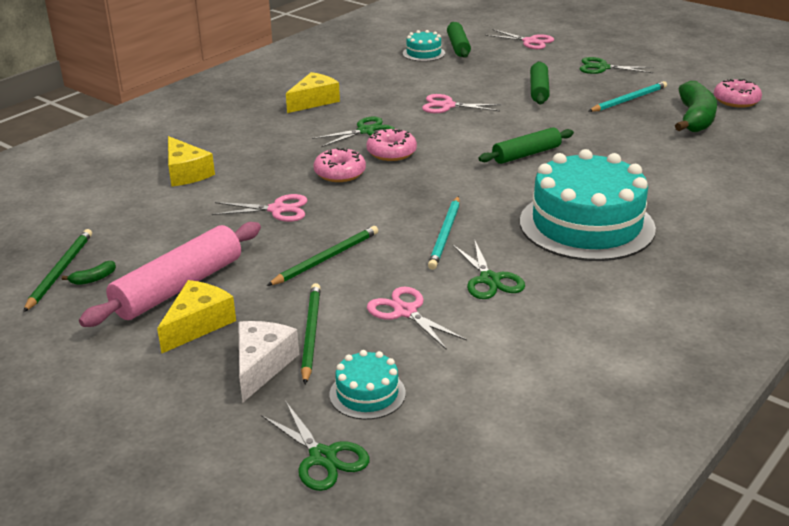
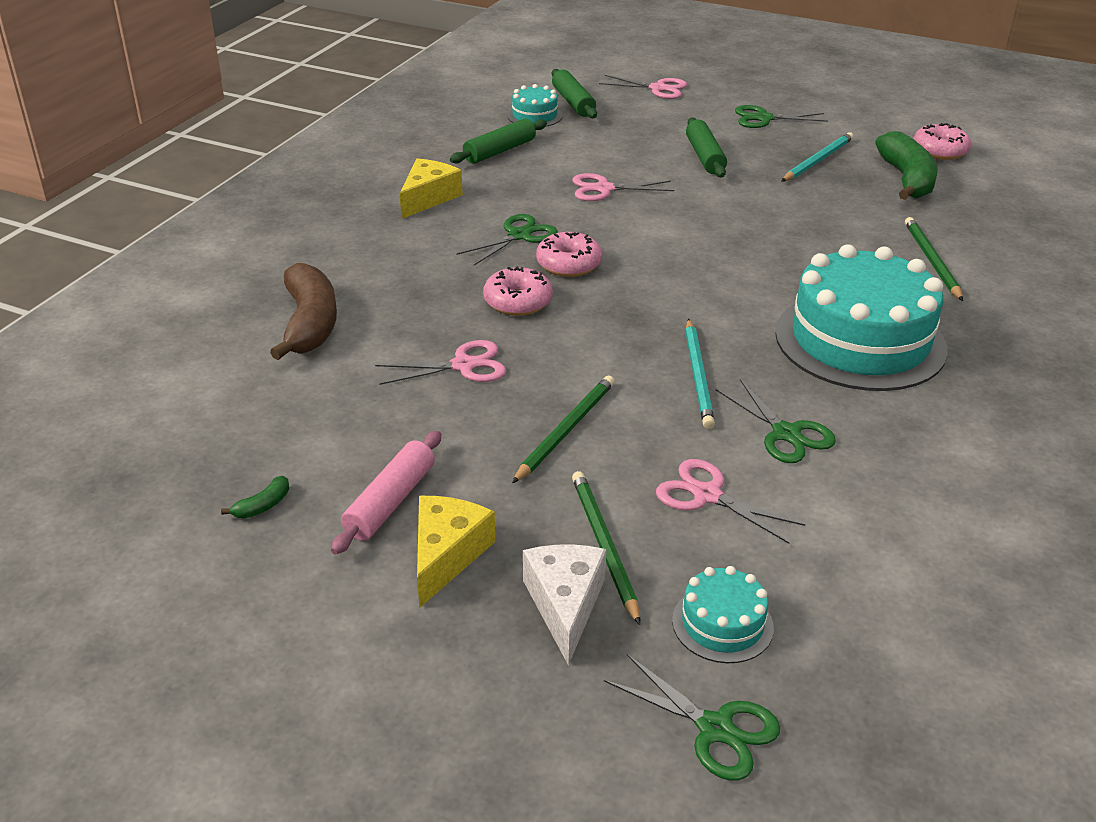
camera: 15 degrees left, 5 degrees up
green pencil [23,229,92,312] -> green pencil moved to [905,217,963,301]
pink rolling pin [79,222,261,327] -> pink rolling pin [331,431,441,555], size x0.64
yellow cheese [168,136,215,186] -> brown banana [270,263,337,360]
green rolling pin [478,127,574,164] -> green rolling pin moved to [450,119,547,164]

